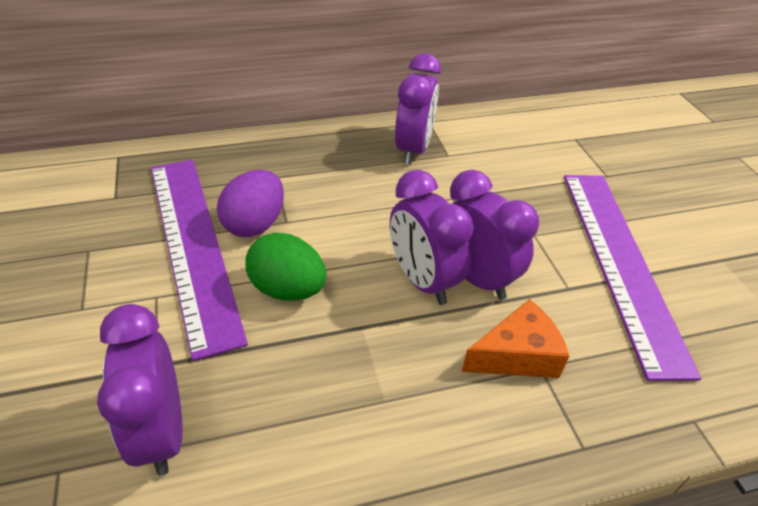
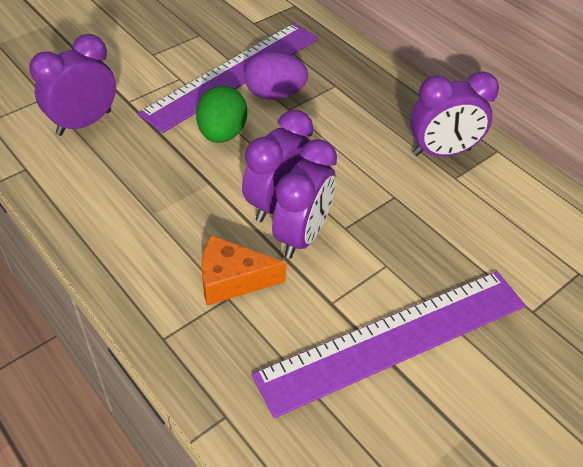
camera: 65 degrees right, 5 degrees up
orange cheese [462,299,569,378] -> orange cheese turned 135 degrees clockwise [201,235,287,306]

